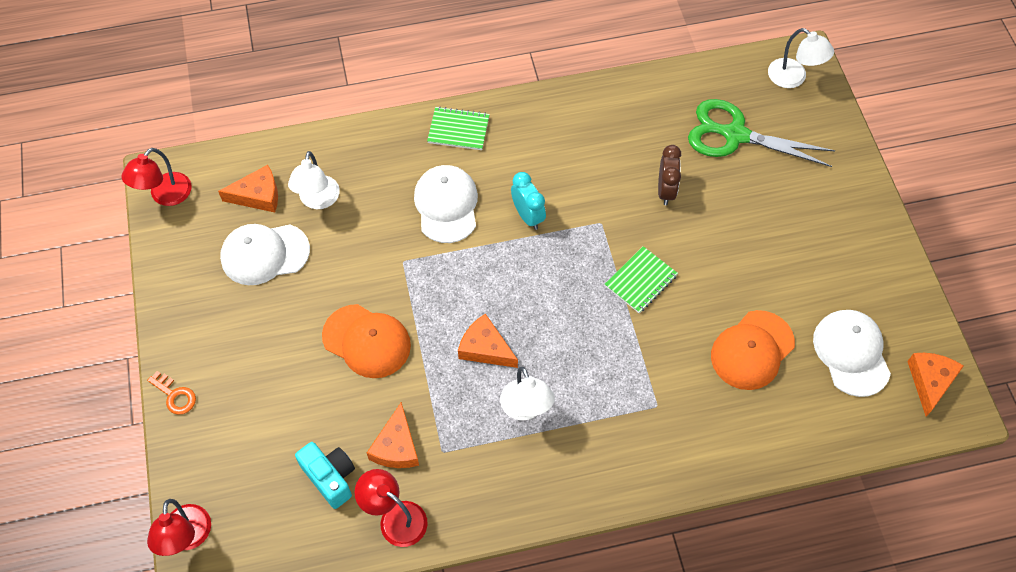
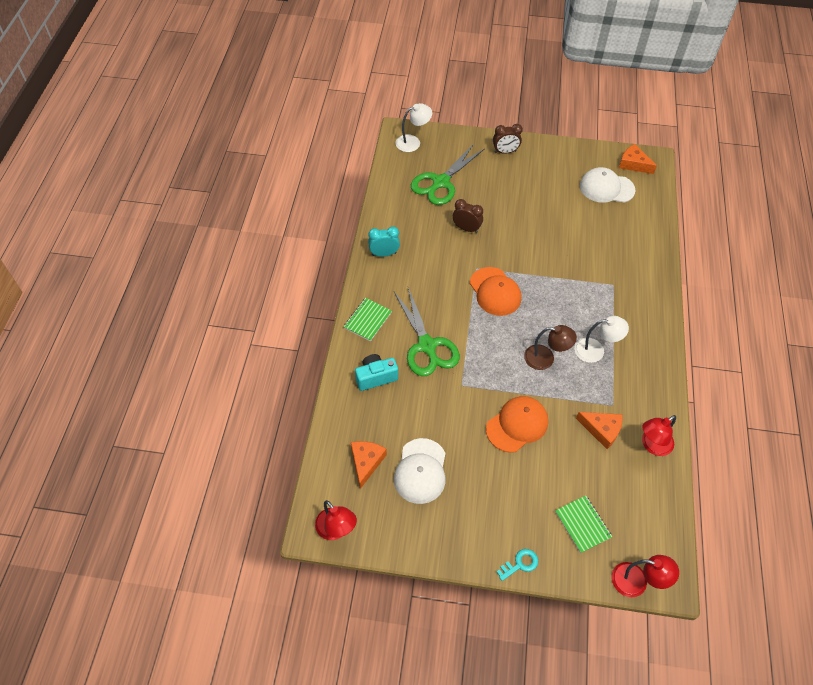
camera: 70 degrees left, 5 degrees down
orange key [147,371,196,415] -> turquoise key [497,549,538,581]
white lamp [288,151,340,209] -> none
turquoise camera [295,442,355,509] -> turquoise camera moved to [355,354,398,391]
white cap [414,165,478,243] -> green scissors [394,287,460,376]
orange cheese [458,313,518,368] -> brown lamp [524,325,577,370]
turquoise clock [511,172,546,230] -> turquoise clock moved to [368,226,400,257]
green notebook [605,246,678,313] -> green notebook moved to [555,496,612,553]
orange cap [711,310,795,390] -> orange cap moved to [470,267,522,316]
none -> brown clock [493,124,523,154]

